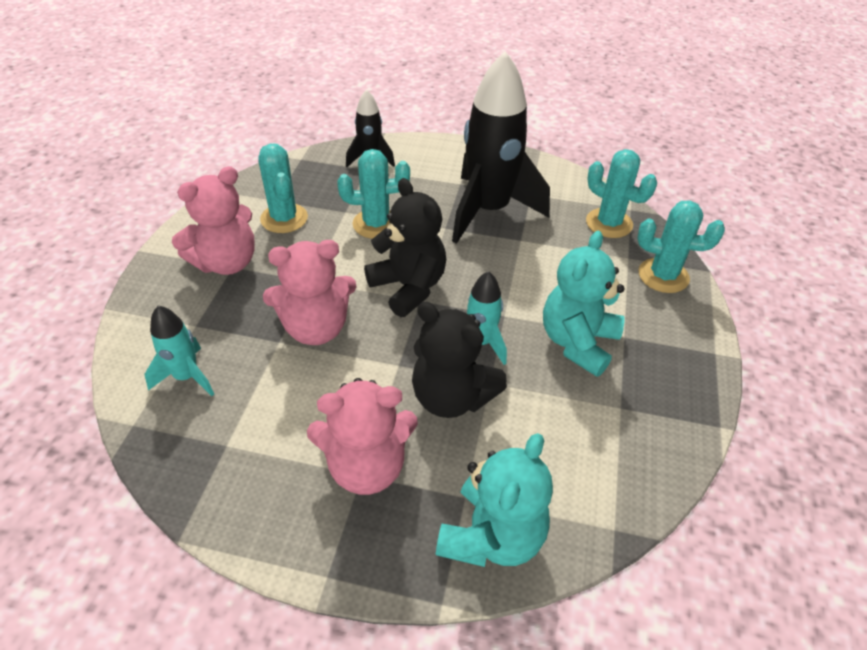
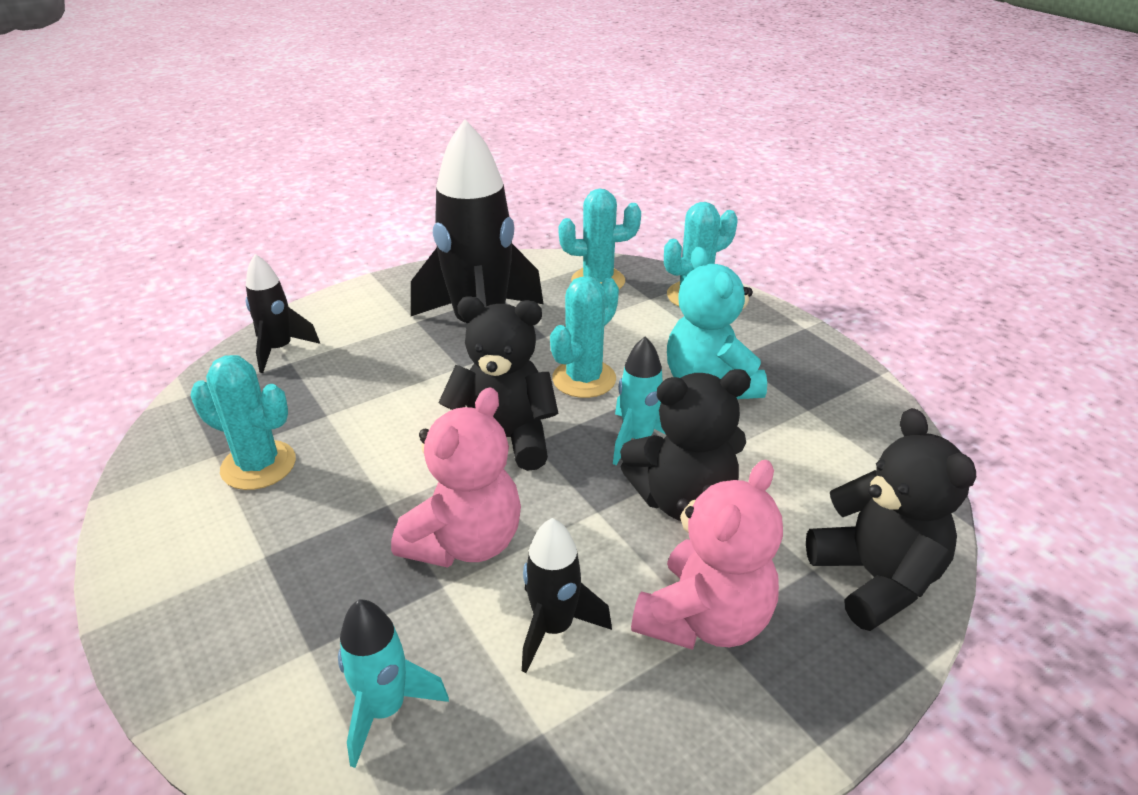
camera: 45 degrees left, 10 degrees down
pink teddy bear [172,166,255,275] -> none
turquoise cactus [337,149,410,239] -> turquoise cactus moved to [550,276,619,398]
turquoise teddy bear [436,433,553,567] -> black teddy bear [806,408,976,631]
none -> black rocket [522,518,612,673]

